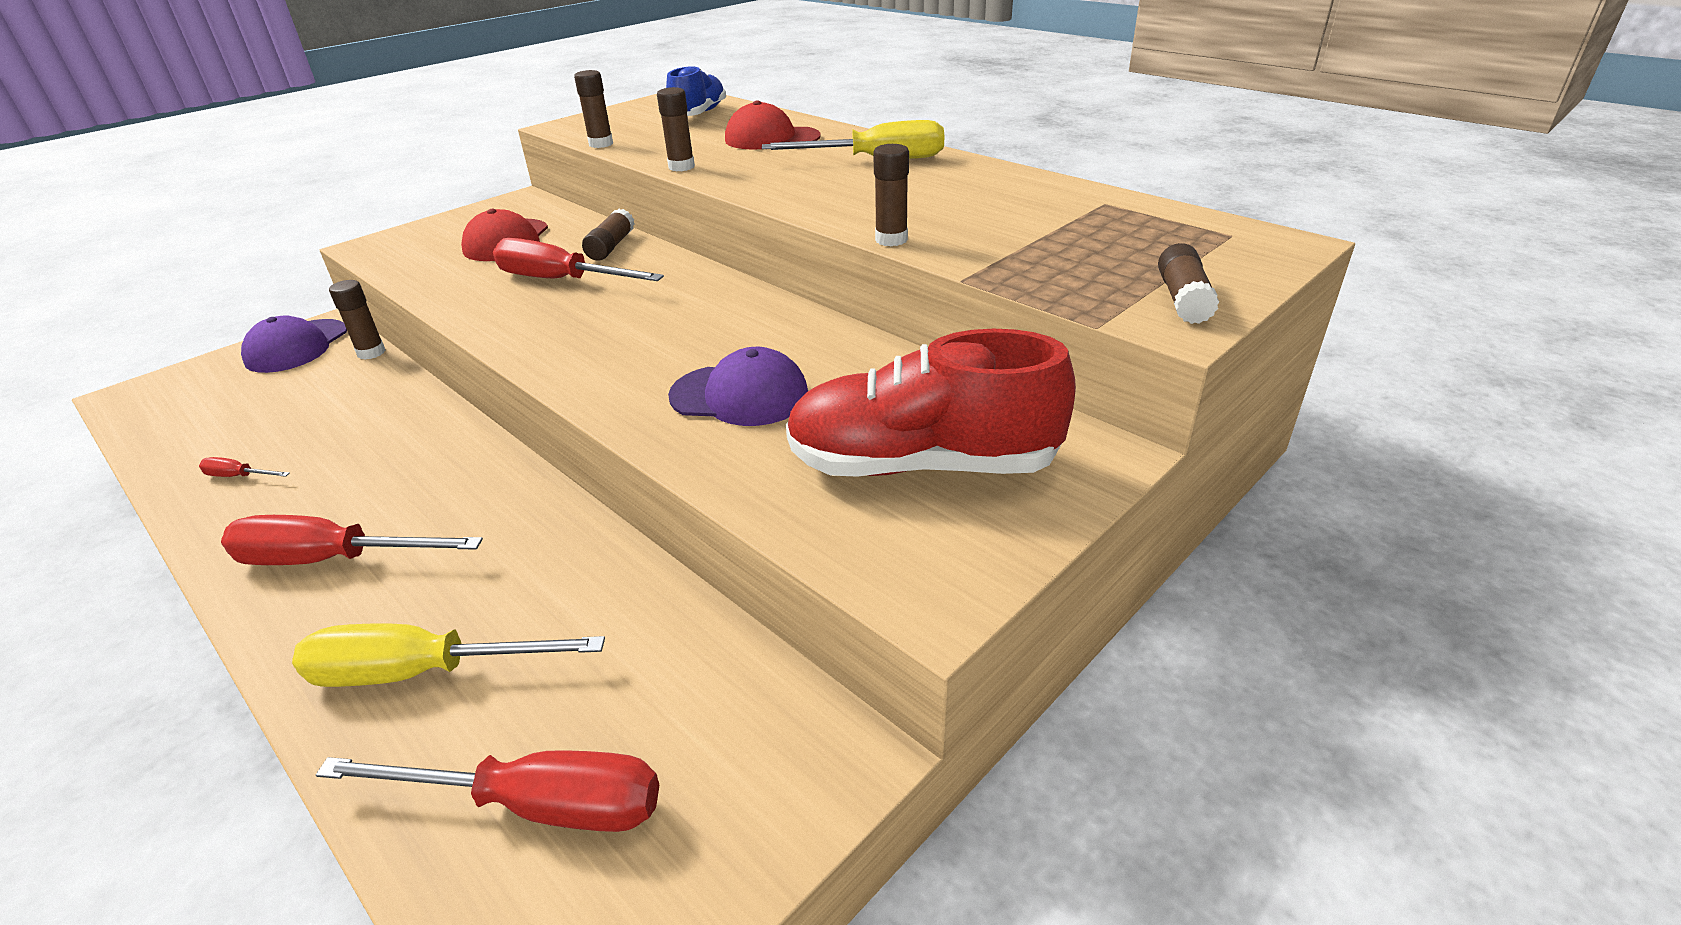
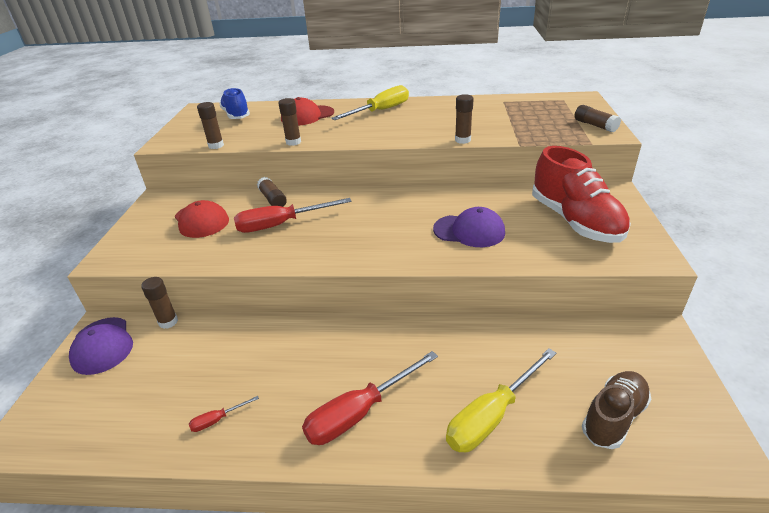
camera: 40 degrees left, 0 degrees up
red screwdriver [316,750,659,832] -> brown shoe [582,371,651,449]
purple cap [668,347,808,426] -> purple cap turned 45 degrees clockwise [433,207,505,247]
red shoe [786,329,1076,477] -> red shoe turned 75 degrees counterclockwise [532,146,631,243]

